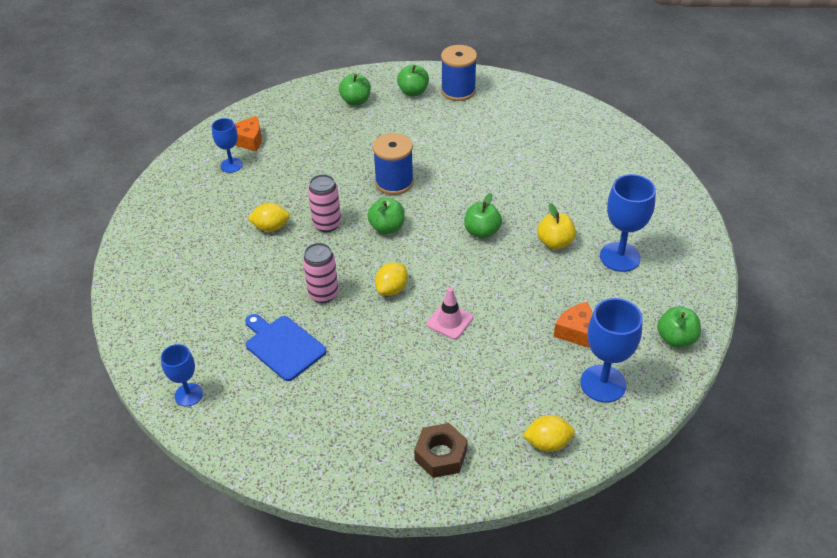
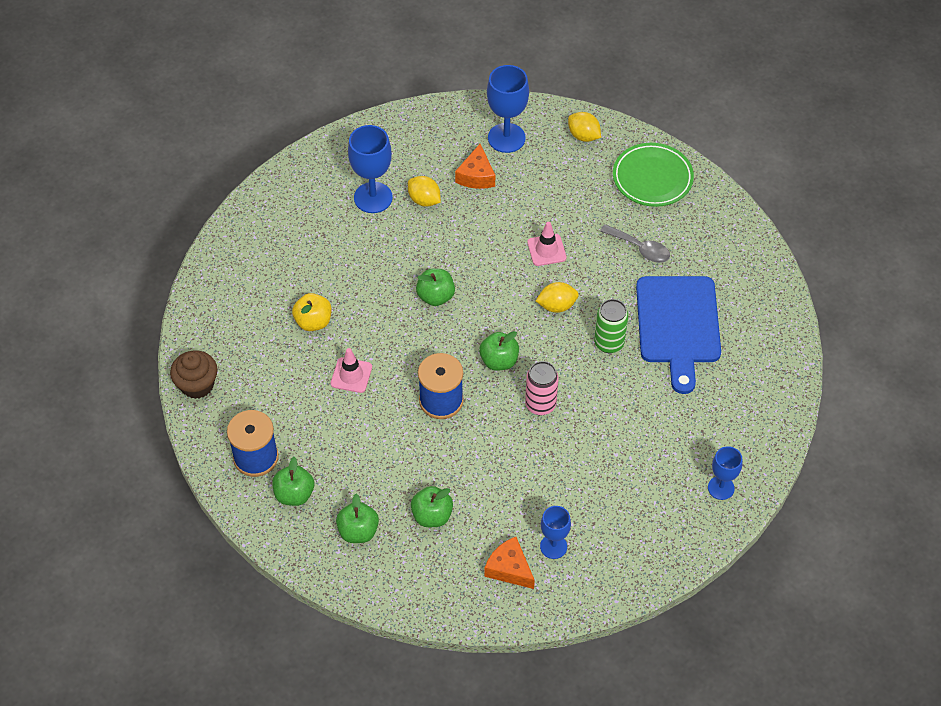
camera: 135 degrees left, 10 degrees up
blue goblet [161,344,203,407] -> blue goblet moved to [708,446,742,500]
blue cutting board [245,314,326,381] -> blue cutting board [636,276,721,394], size x1.57
yellow lemon [248,203,290,232] -> yellow lemon moved to [408,176,441,207]
pink can [303,243,339,303] -> green can [594,299,628,353]
brown nut [414,423,468,478] -> green plate [613,143,694,207]
yellow apple [537,203,576,250] -> yellow apple moved to [292,293,331,331]
green apple [657,306,701,347] -> green apple moved to [411,486,453,527]
none -> brown cupcake [170,350,218,399]
none -> pink traffic cone [331,348,372,393]
none -> grey spoon [600,224,670,263]

